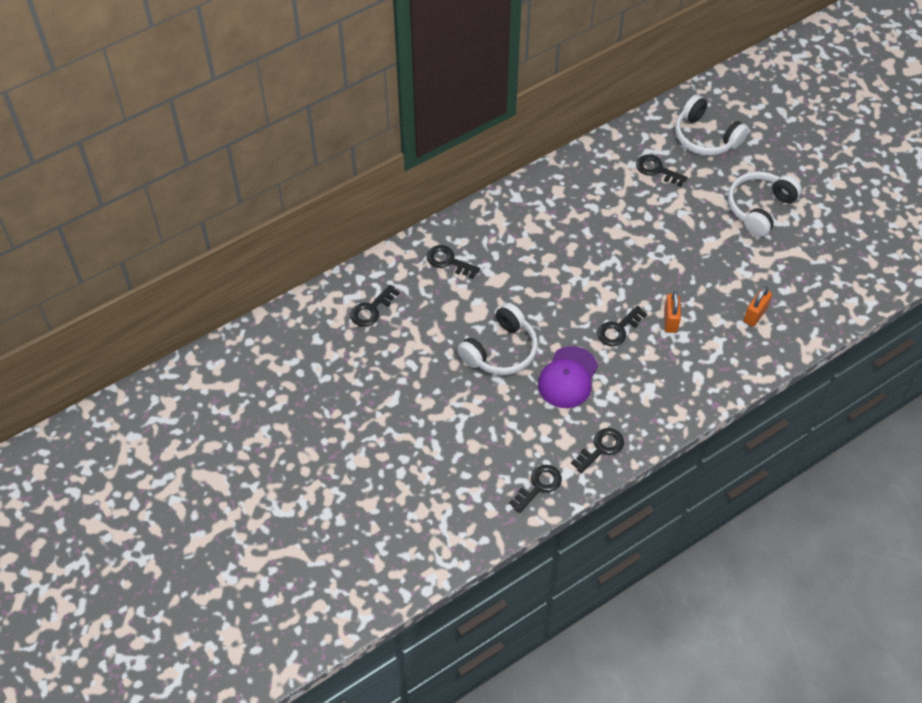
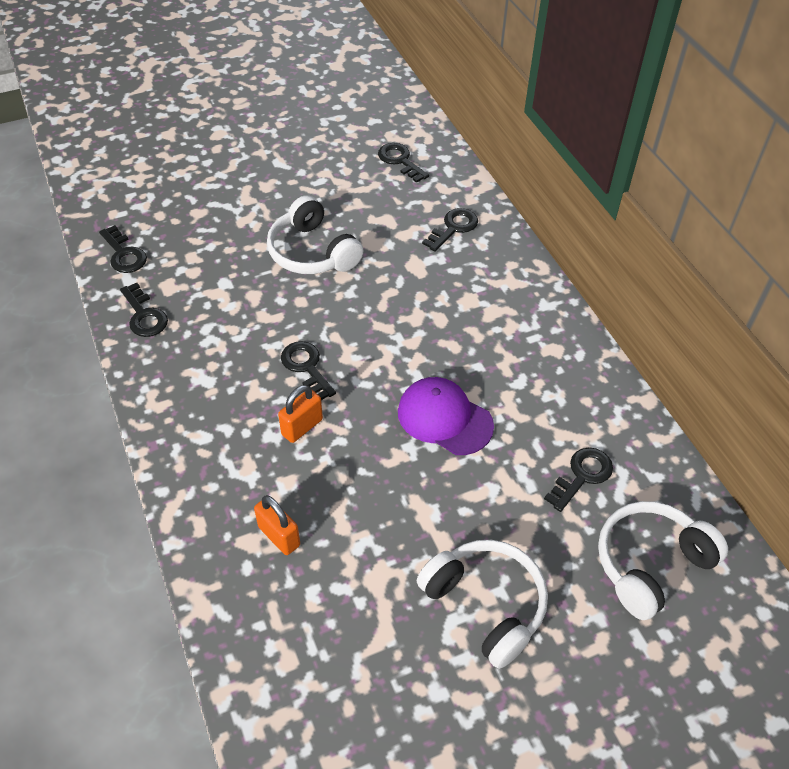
camera: 100 degrees right, 5 degrees down
purple cap [538,346,598,408] -> purple cap moved to [398,377,494,455]
orange padlock [664,291,681,333] -> orange padlock turned 60 degrees counterclockwise [278,385,323,443]

